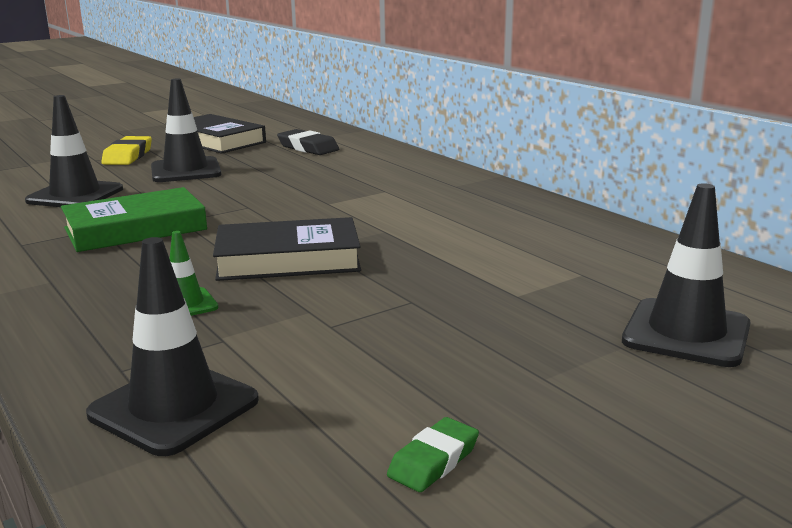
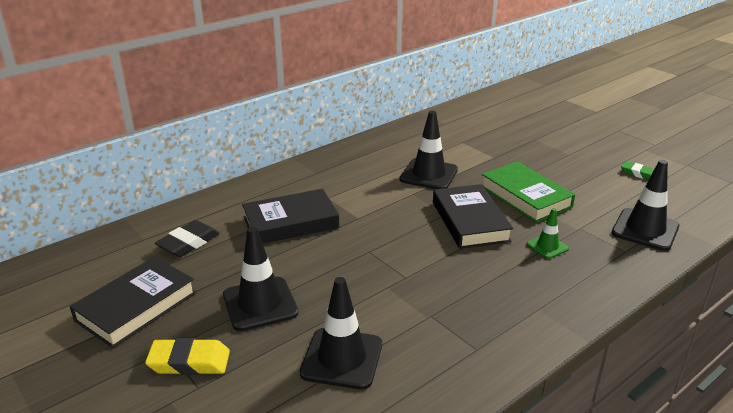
camera: 95 degrees left, 10 degrees up
green book [61,187,207,252] -> green book moved to [482,161,575,223]
black traffic cone [622,183,751,367] -> black traffic cone moved to [400,111,458,189]
none -> black book [242,189,339,244]

